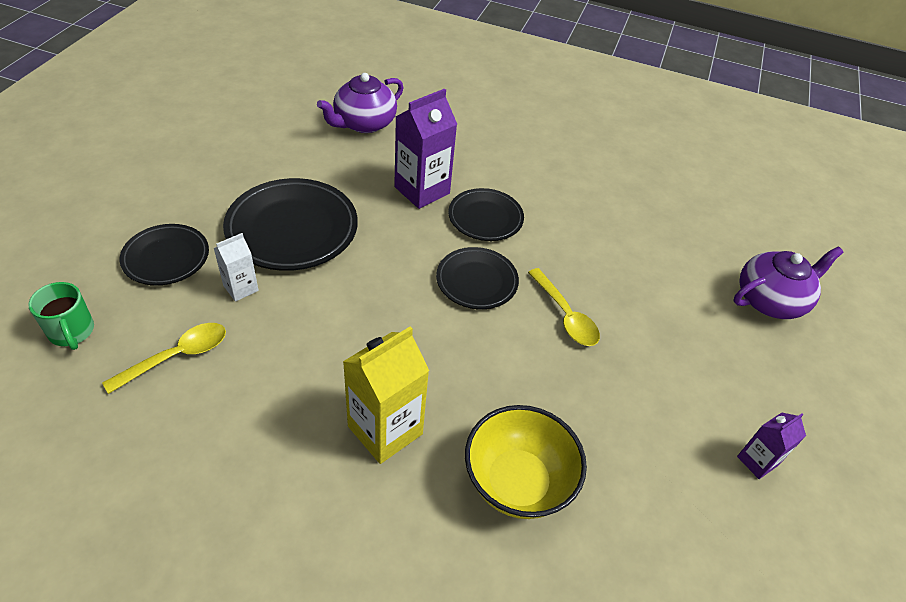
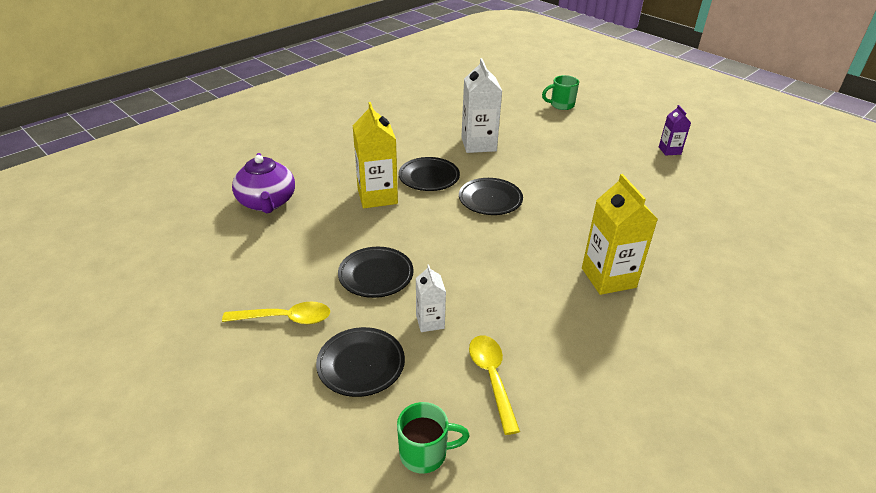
camera: 60 degrees left, 10 degrees down
black plate [223,178,358,271] -> black plate [338,247,414,298], size x0.61
purple carton [394,89,457,209] -> yellow carton [352,102,398,208]
yellow bowl [465,405,587,519] -> none
yellow spoon [528,268,600,346] -> yellow spoon moved to [222,302,330,324]
purple teapot [734,247,844,319] -> green mug [542,75,579,110]
none -> white carton [461,58,502,153]

